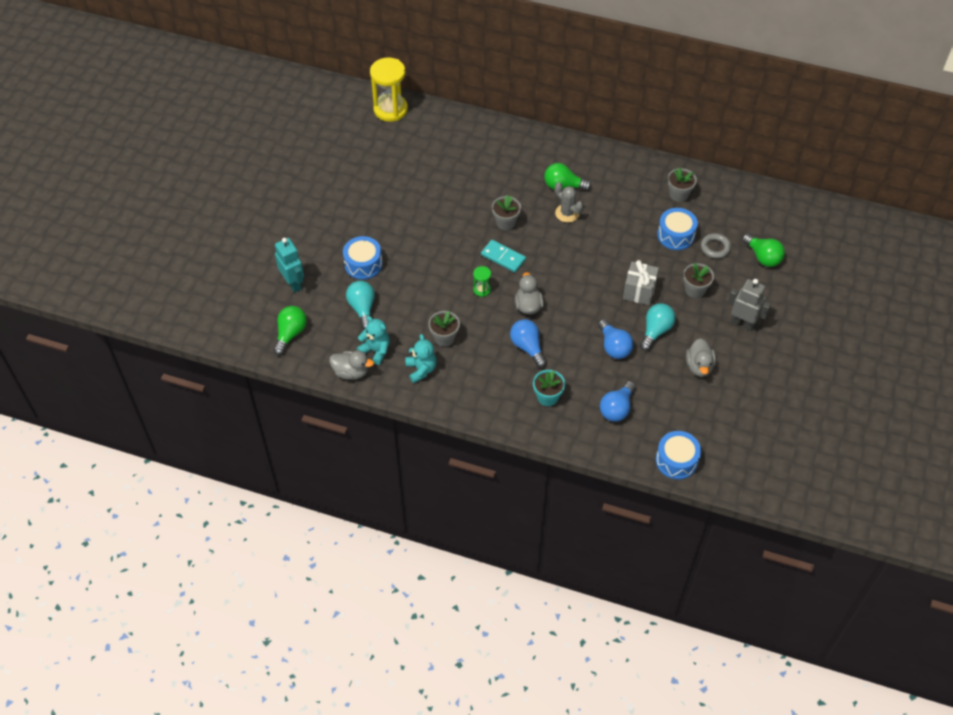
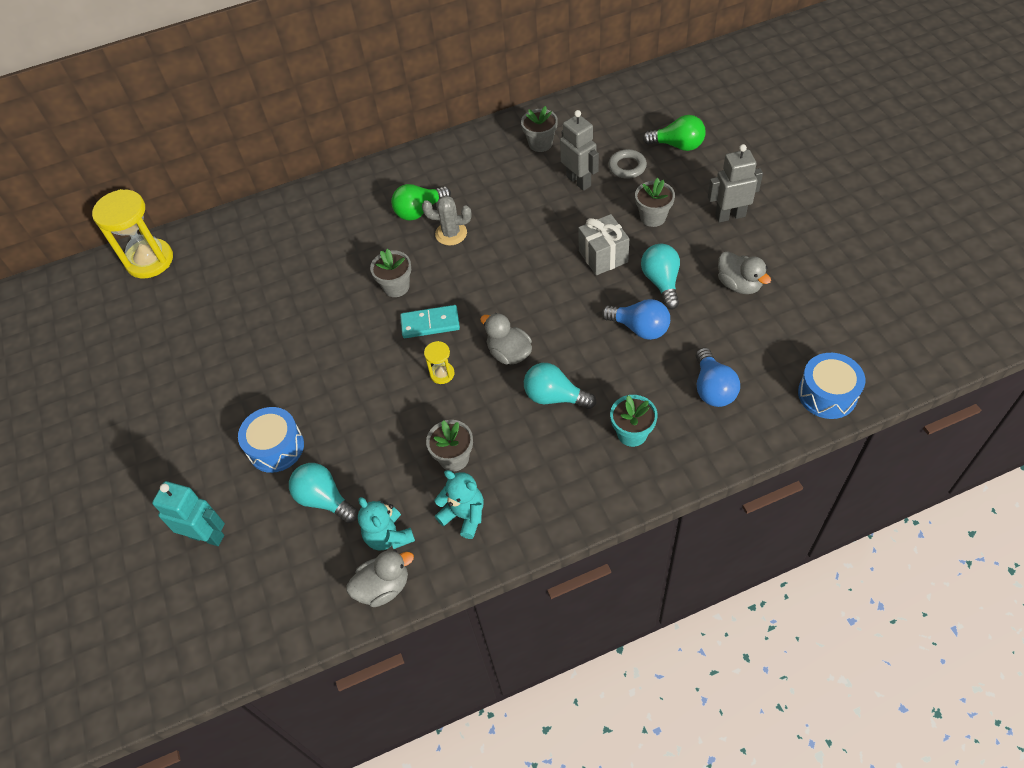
camera: 35 degrees left, 0 degrees up
green light bulb [273,306,307,355] -> none
turquoise teddy bear [357,316,390,365] -> turquoise teddy bear turned 120 degrees counterclockwise [358,497,415,551]
green hourglass [473,266,491,297] -> yellow hourglass [424,341,454,384]
blue light bulb [510,319,547,368] -> turquoise light bulb [524,363,596,409]
blue drum [657,208,698,250] -> grey robot [560,110,599,191]

